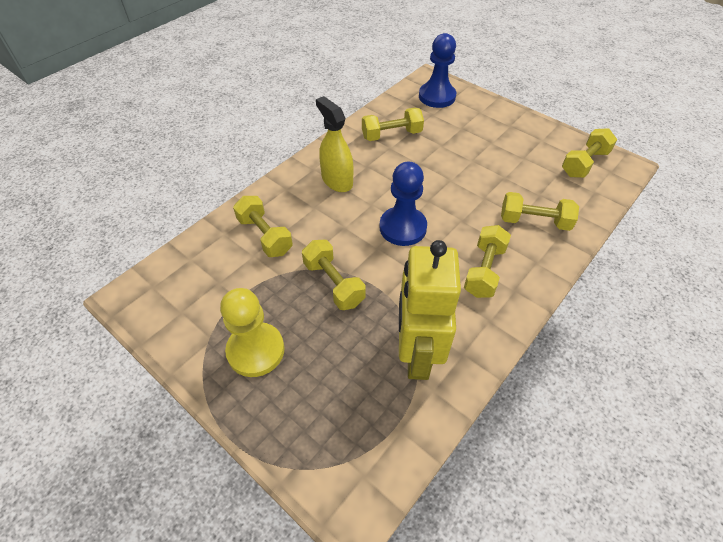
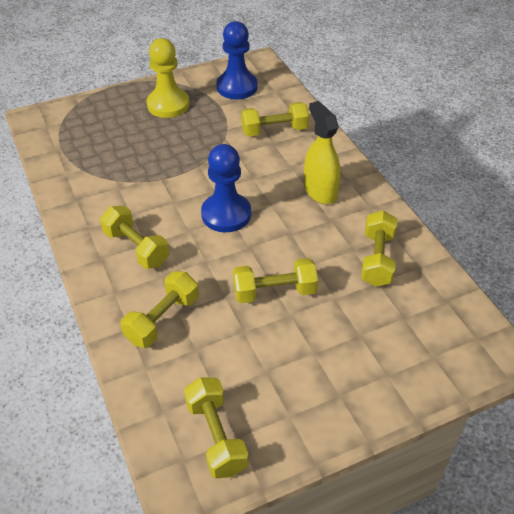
camera: 115 degrees right, 5 degrees down
yellow dumbbell [302,240,366,310] -> yellow dumbbell moved to [233,258,318,303]
yellow spray bottle [316,96,353,192] -> yellow spray bottle turned 105 degrees counterclockwise [304,101,341,204]
yellow robot [399,240,461,380] -> none
blue pawn [419,33,456,108] -> blue pawn moved to [216,21,258,99]

